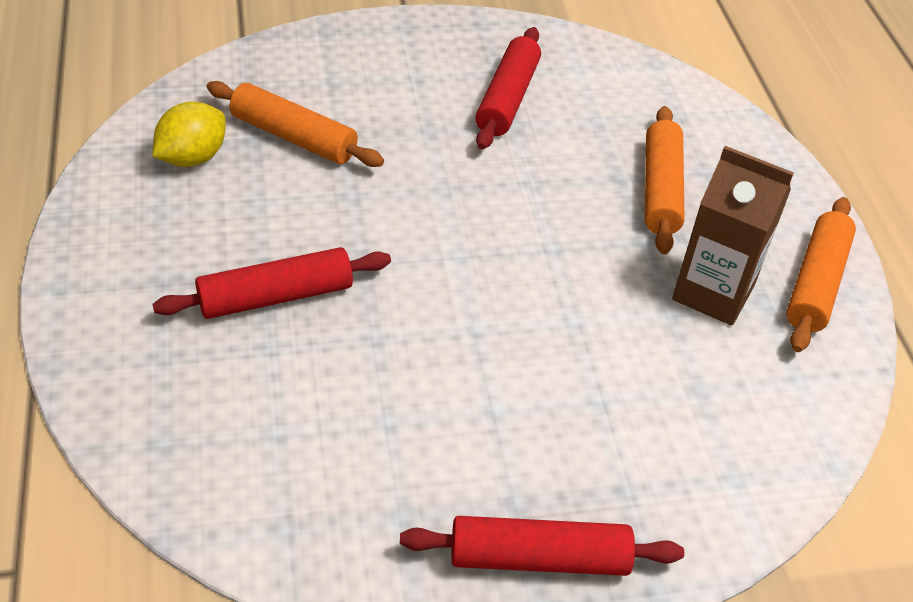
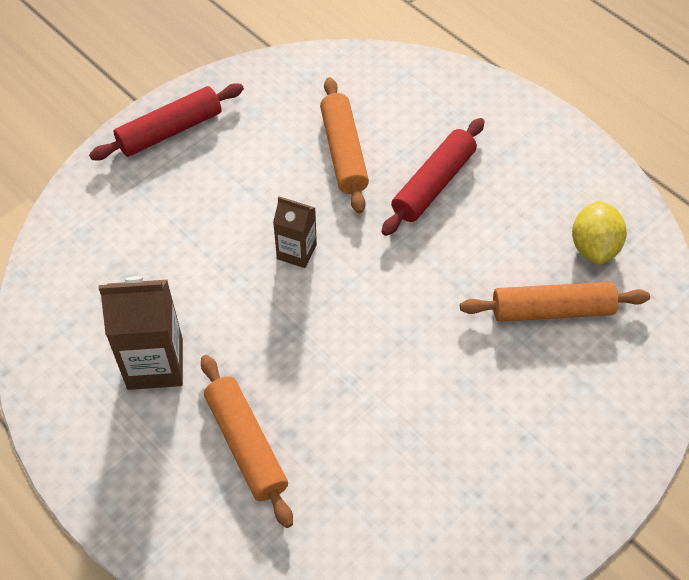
camera: 150 degrees right, 10 degrees up
red rolling pin [475,27,541,149] -> none
orange rolling pin [786,197,856,352] -> orange rolling pin moved to [320,77,369,214]
none -> brown carton [273,196,317,268]

